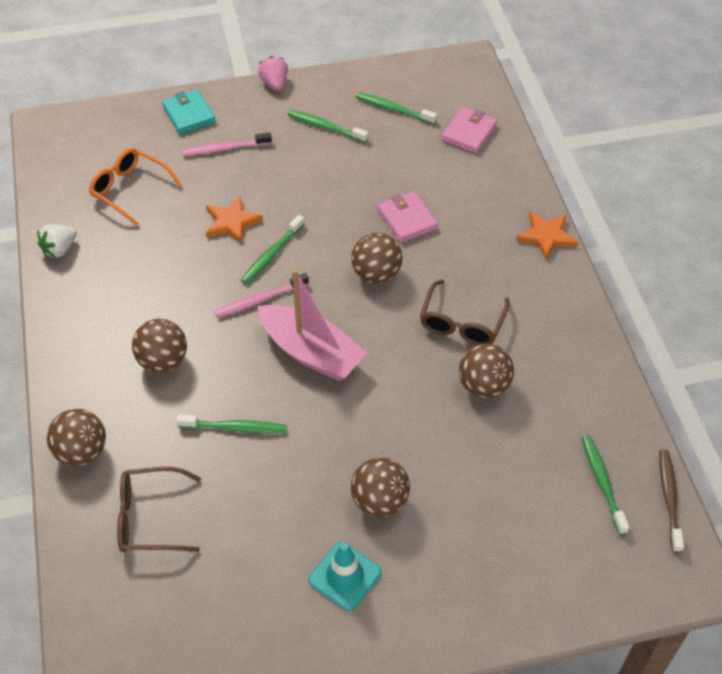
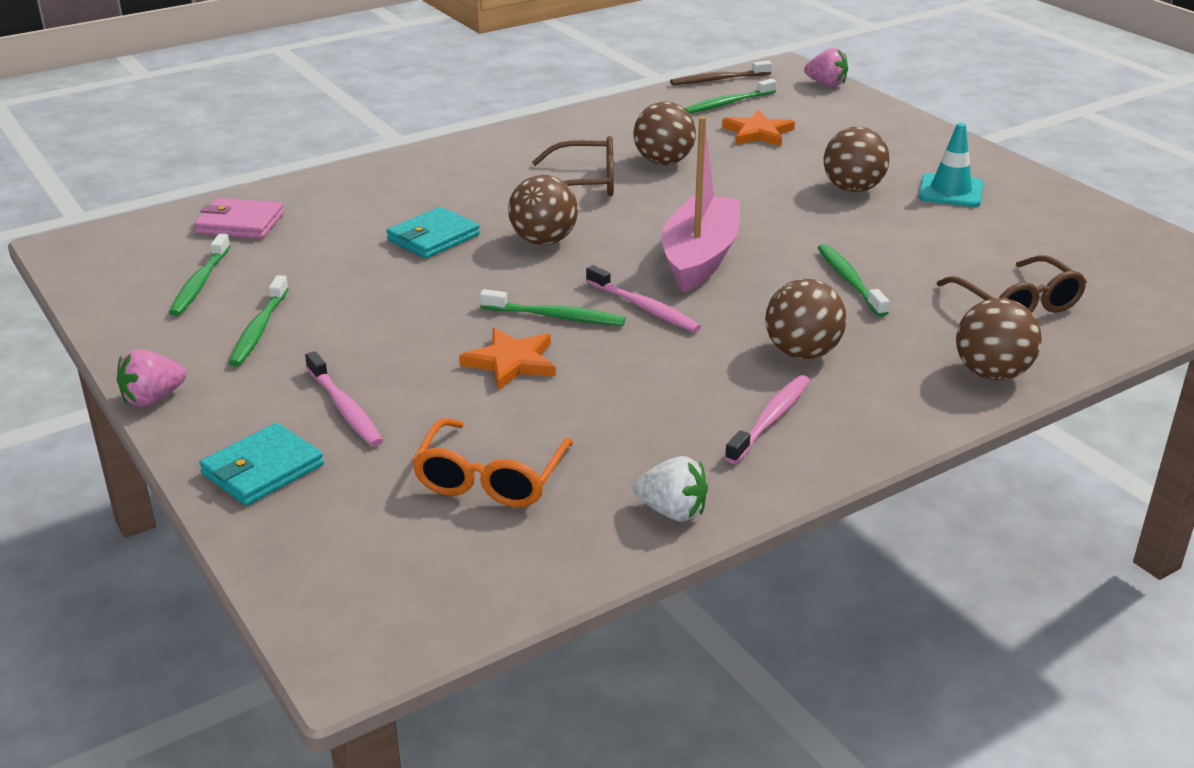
camera: 110 degrees left, 20 degrees down
pink wallet [378,191,438,243] -> turquoise wallet [386,207,480,259]
orange star [516,212,578,260] -> orange star moved to [722,110,795,146]
none -> pink toothbrush [725,375,810,464]
none -> pink strawberry [804,48,848,87]

